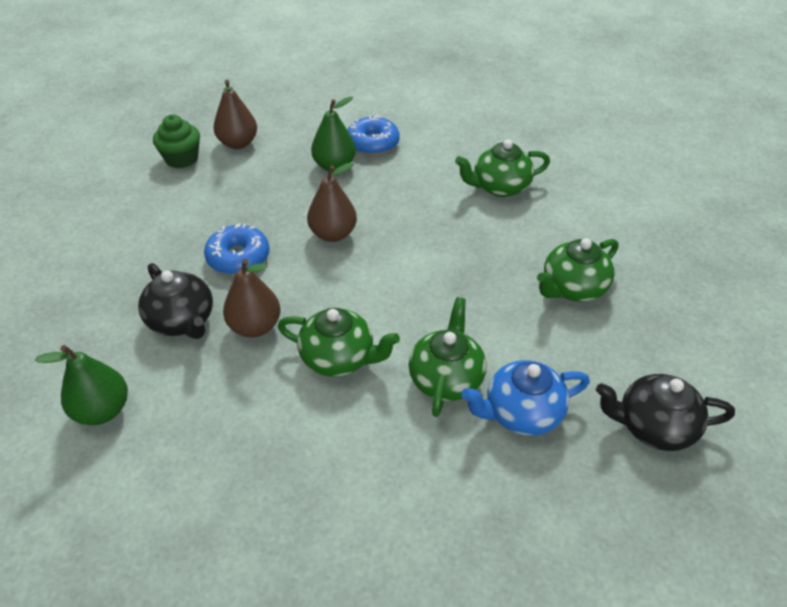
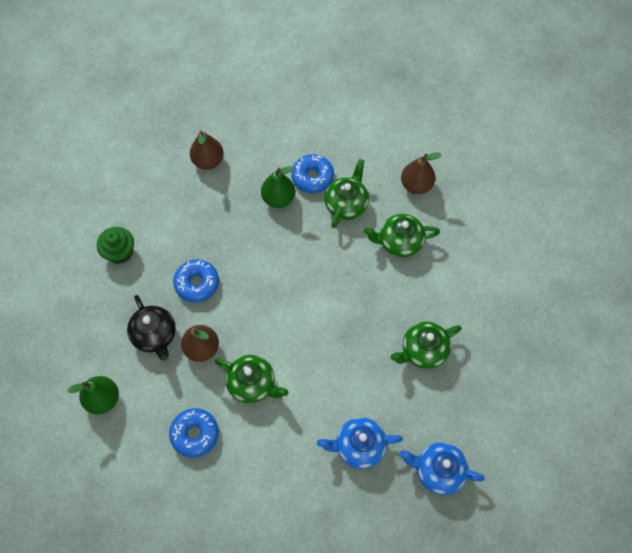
camera: 10 degrees right, 20 degrees up
green cupcake [153,115,200,168] -> green cupcake moved to [97,227,134,264]
brown pear [307,162,357,242] -> brown pear moved to [401,152,442,194]
green teapot [408,297,486,417] -> green teapot moved to [324,159,369,228]
black teapot [596,374,735,451] -> blue teapot [400,442,485,495]
none -> blue donut [169,408,219,458]

